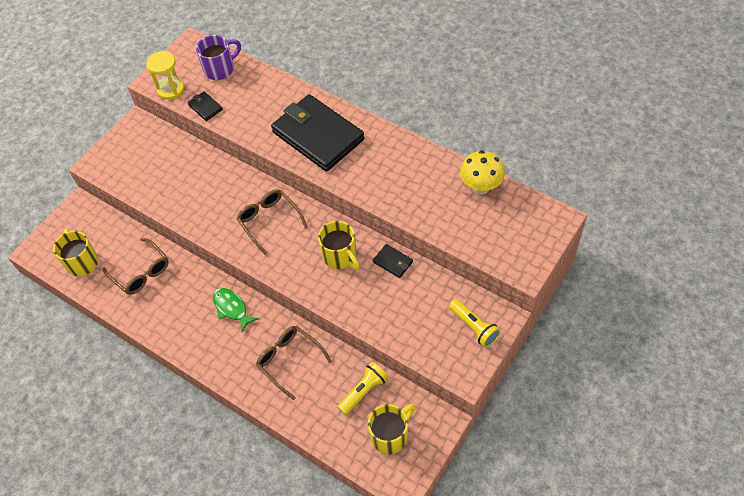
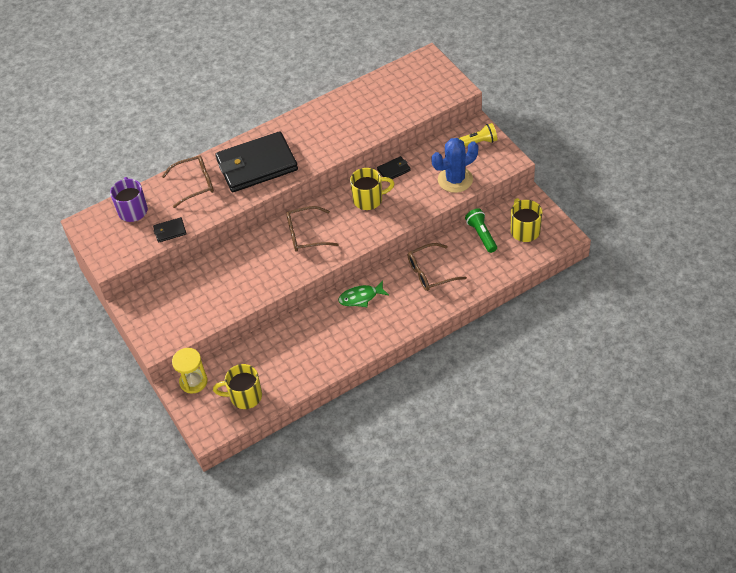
camera: 65 degrees left, 5 degrees down
brown glasses [103,238,169,295] -> brown glasses moved to [162,155,214,208]
yellow hourglass [146,51,185,100] -> yellow hourglass moved to [172,348,208,394]
yellow flashlight [337,362,388,415] -> green flashlight [465,209,497,253]
yellow mushroom [460,150,505,195] -> none
none -> blue cactus [431,138,478,193]

